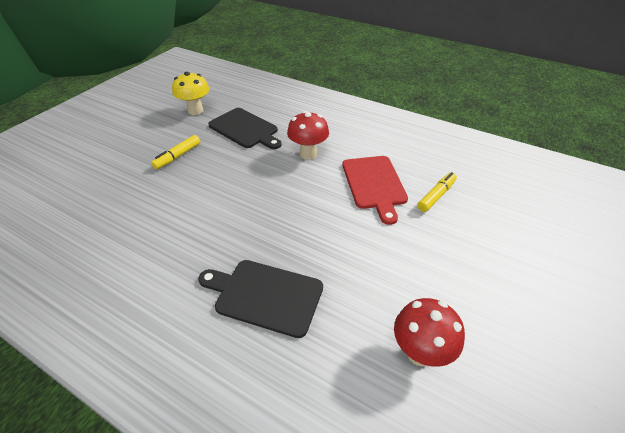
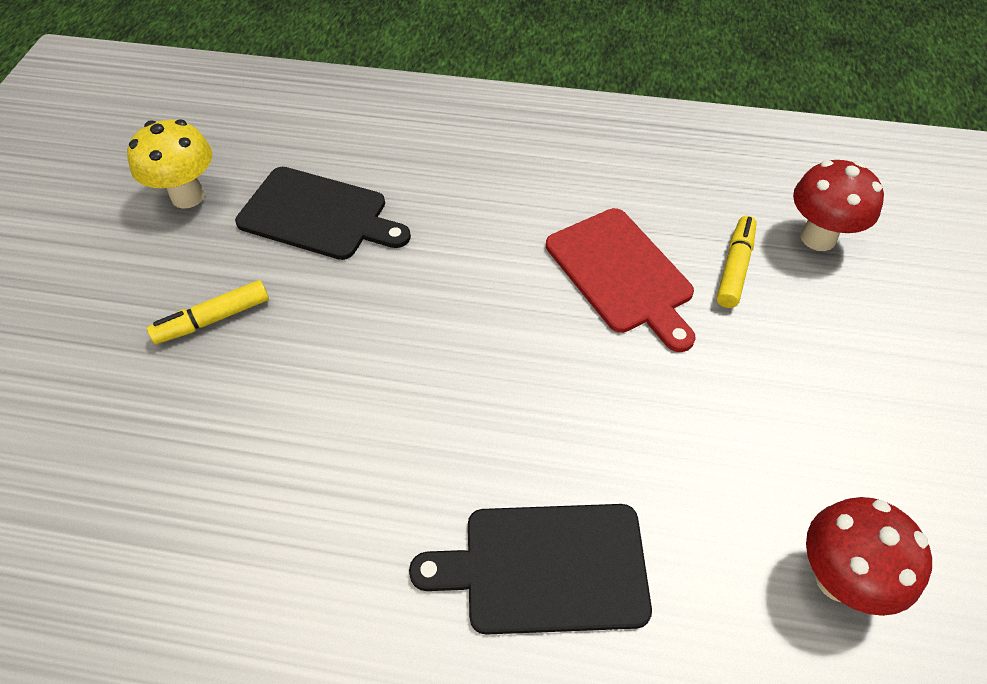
camera: 20 degrees left, 10 degrees up
yellow marker [151,135,200,169] -> yellow marker turned 45 degrees clockwise [147,280,269,344]
red mushroom [287,111,329,160] -> red mushroom moved to [793,160,884,251]

